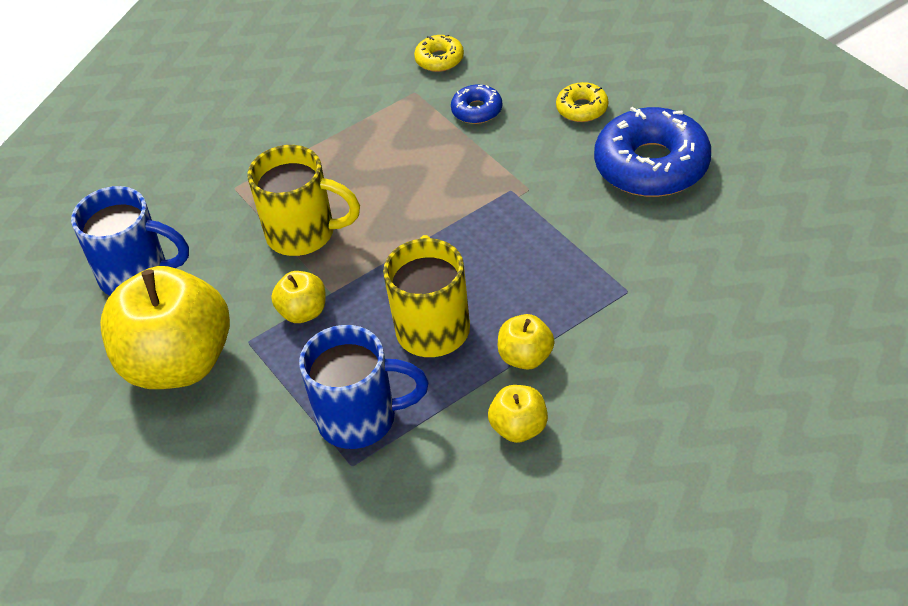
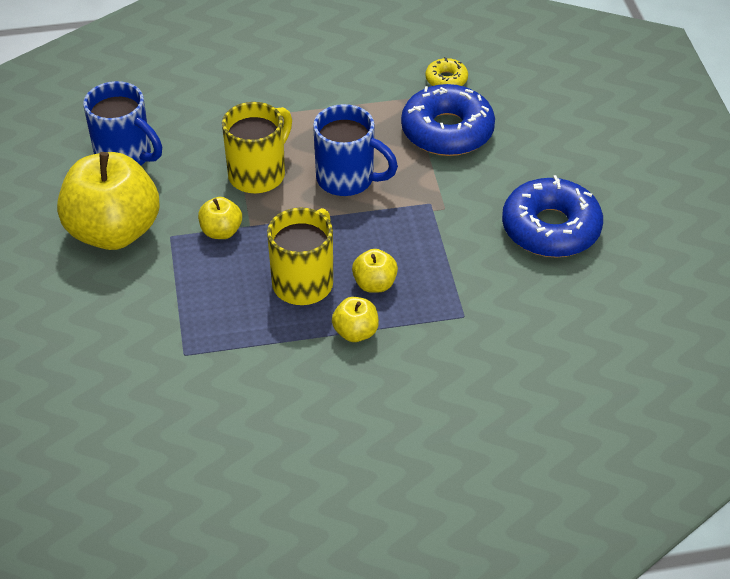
camera: 20 degrees right, 0 degrees up
yellow mug [247,145,360,256] -> yellow mug turned 90 degrees counterclockwise [222,102,292,193]
blue mug [299,325,428,449] -> blue mug moved to [313,104,398,196]
blue donut [451,84,503,124] -> blue donut [401,84,495,156], size x2.10
yellow apple [488,385,548,443] -> yellow apple moved to [352,249,398,293]
yellow donut [556,82,608,122] -> none

